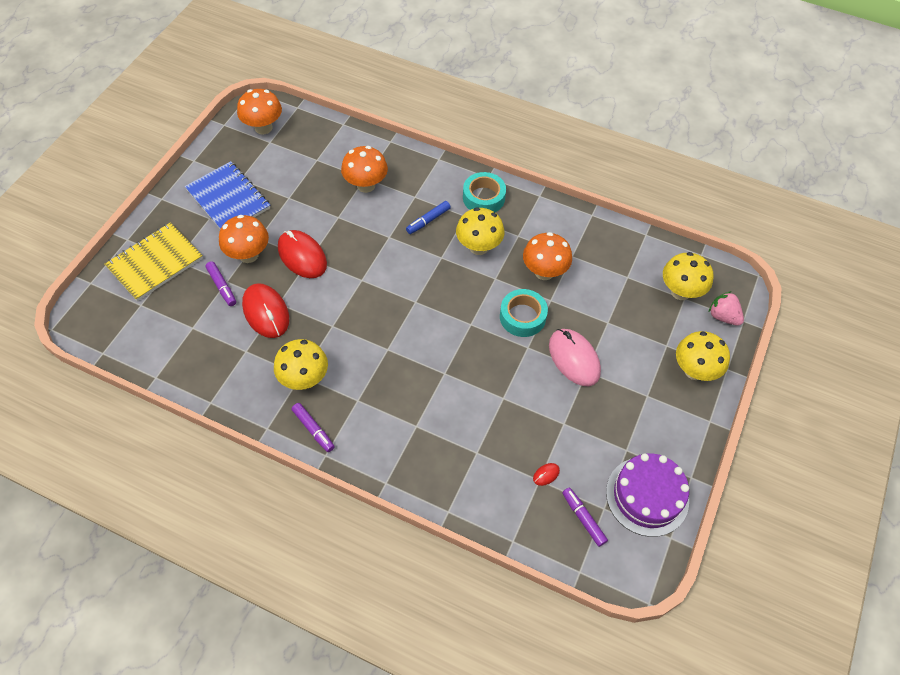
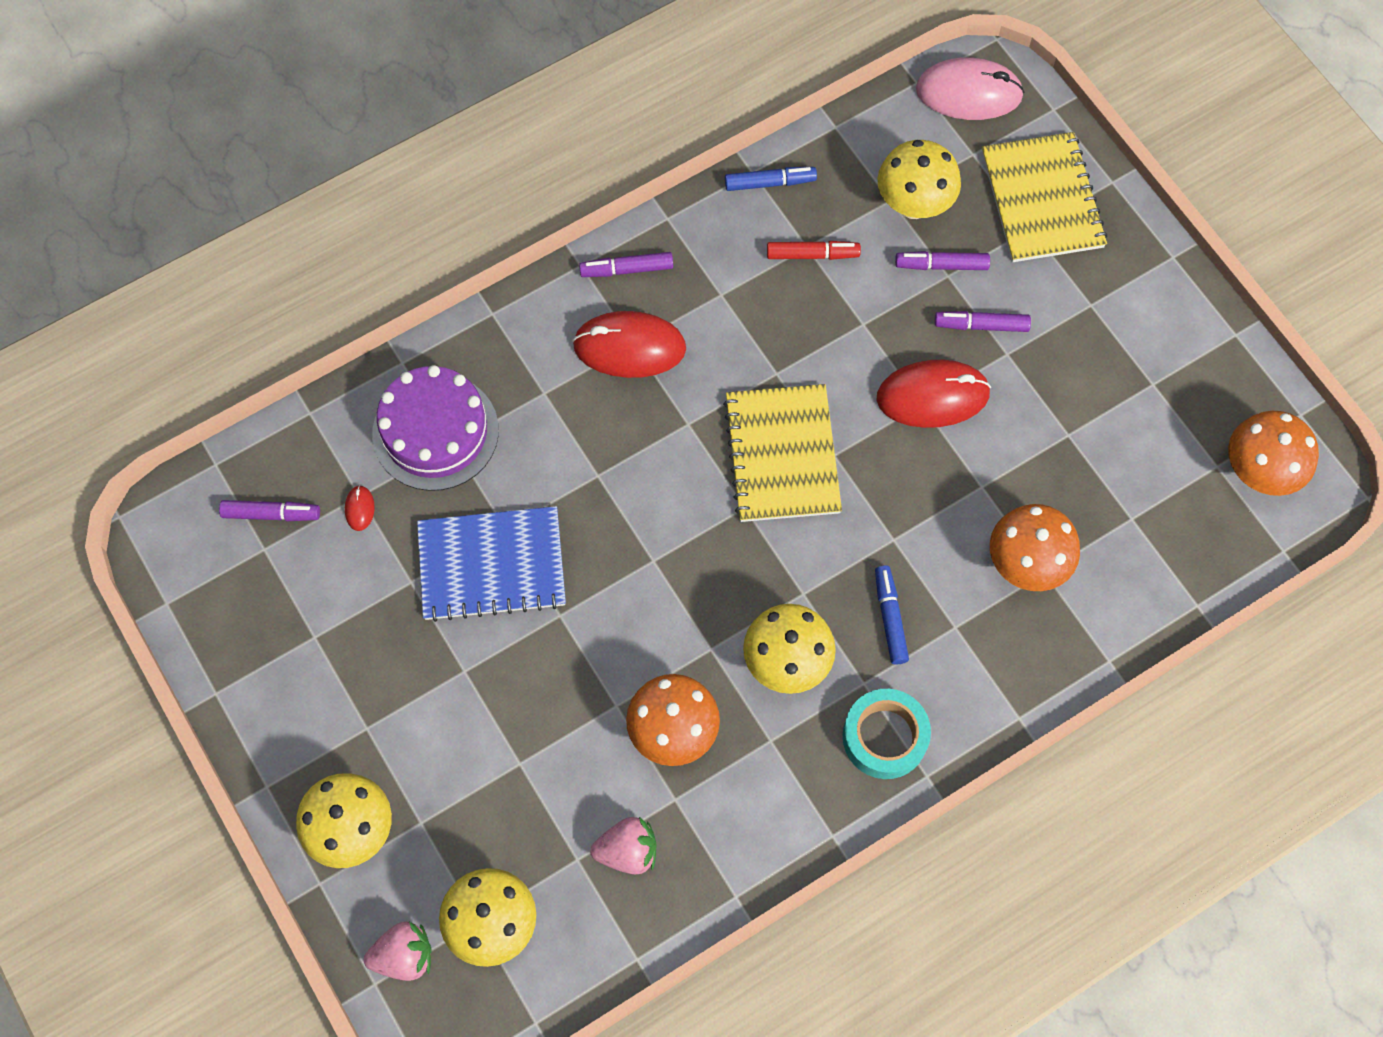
camera: 125 degrees right, 10 degrees up
blue notebook [185,161,270,229] -> blue notebook moved to [417,506,566,622]
orange mushroom [219,215,269,263] -> purple marker [935,311,1031,332]
red mouse [242,283,289,338] -> red mouse moved to [572,311,686,378]
yellow mushroom [274,339,328,390] -> yellow mushroom moved to [878,140,961,219]
turquoise tape [500,289,548,337] -> none
pink mouse [549,329,601,386] -> pink mouse moved to [916,57,1024,120]
purple cake [606,453,689,537] -> purple cake moved to [372,365,499,491]
none -> pink strawberry [590,817,657,874]
none -> yellow notebook [723,384,842,522]
none -> blue marker [725,167,817,191]
none -> red marker [767,241,861,260]

